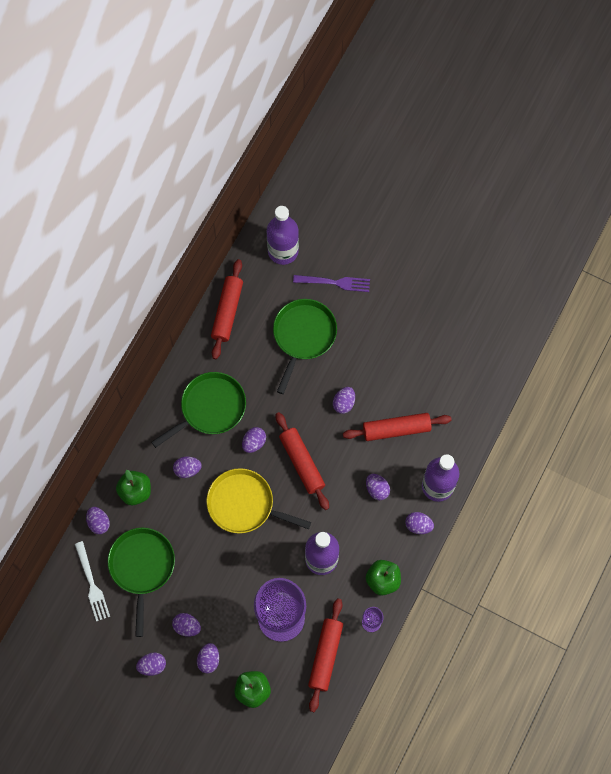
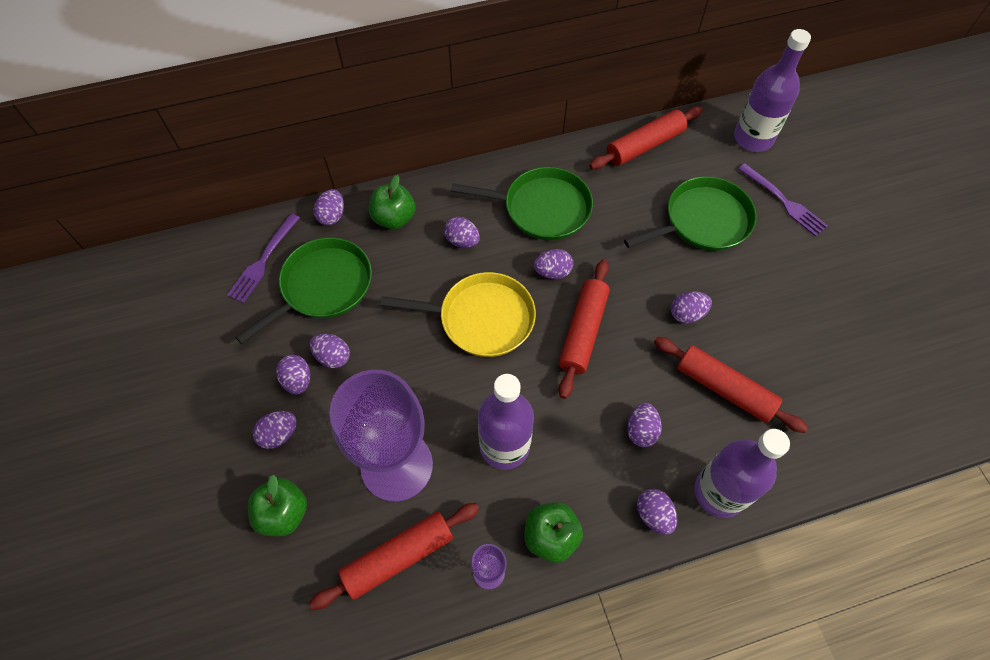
camera: 45 degrees right, 10 degrees down
white fork [75,541,110,622] -> purple fork [227,214,300,303]
purple egg [136,653,166,676] -> purple egg moved to [310,334,350,368]
yellow pan [206,468,311,533] -> yellow pan turned 120 degrees clockwise [381,272,536,357]

